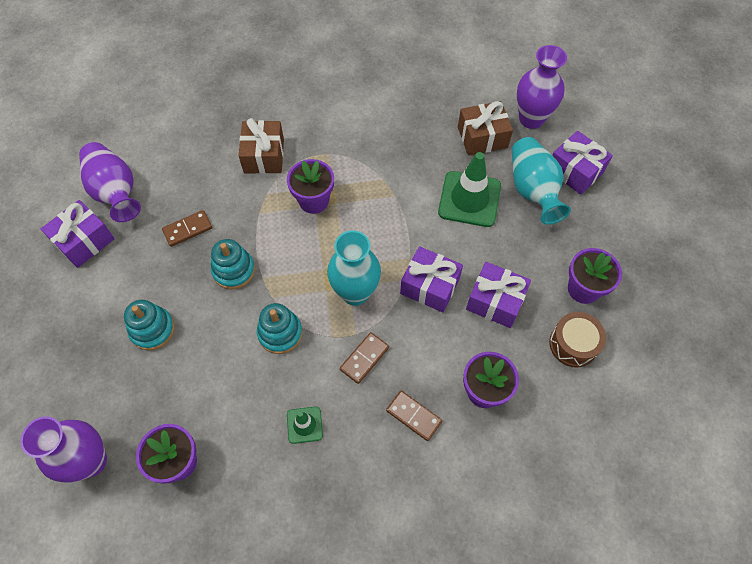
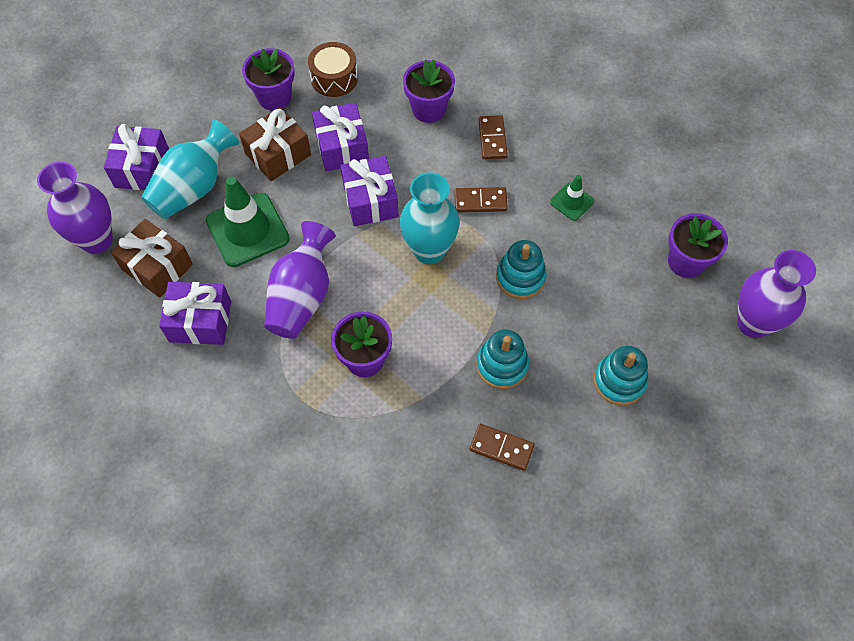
camera: 130 degrees left, 0 degrees up
purple gift [41,200,115,268] -> purple gift moved to [159,282,231,345]
purple vase [79,142,141,222] -> purple vase moved to [264,221,336,339]
brown gift [238,118,284,174] -> brown gift moved to [239,107,311,181]

